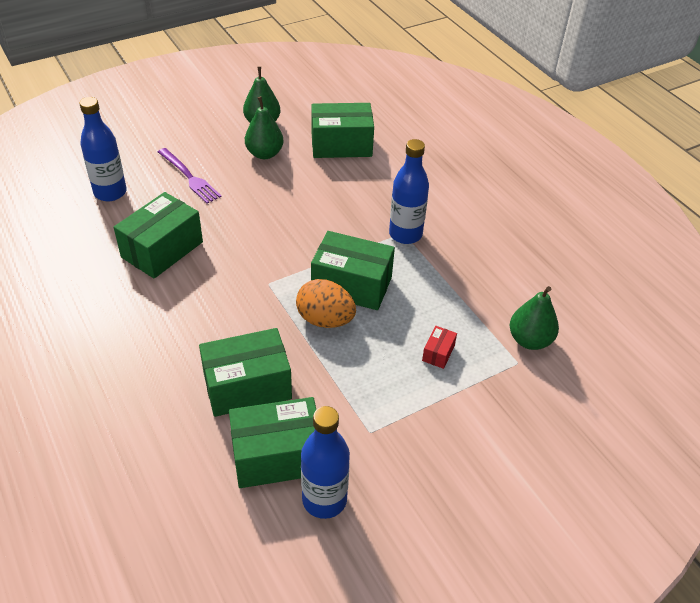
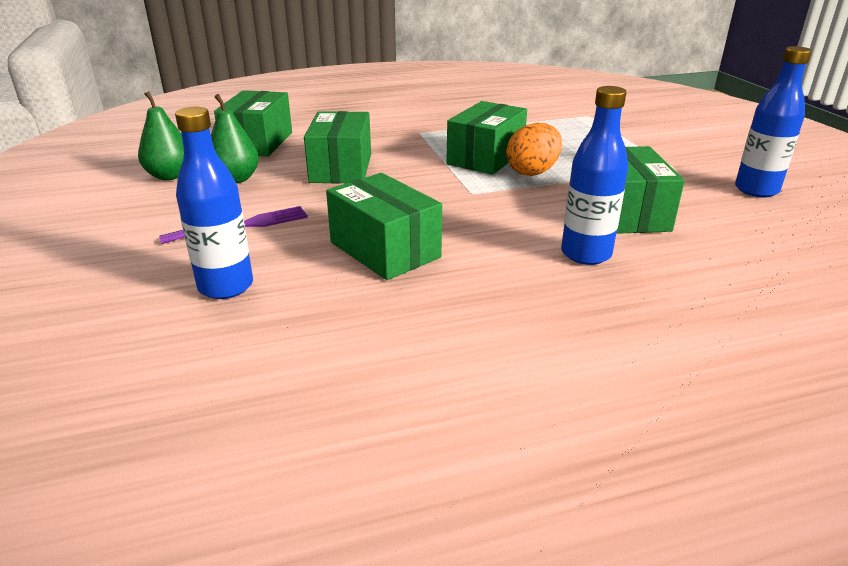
camera: 75 degrees left, 15 degrees down
green box [229,397,316,488] -> green box moved to [304,111,371,183]
blue bottle [389,139,429,244] -> blue bottle moved to [561,86,628,265]
red box [422,326,457,369] -> none
green pear [510,286,559,350] -> none

